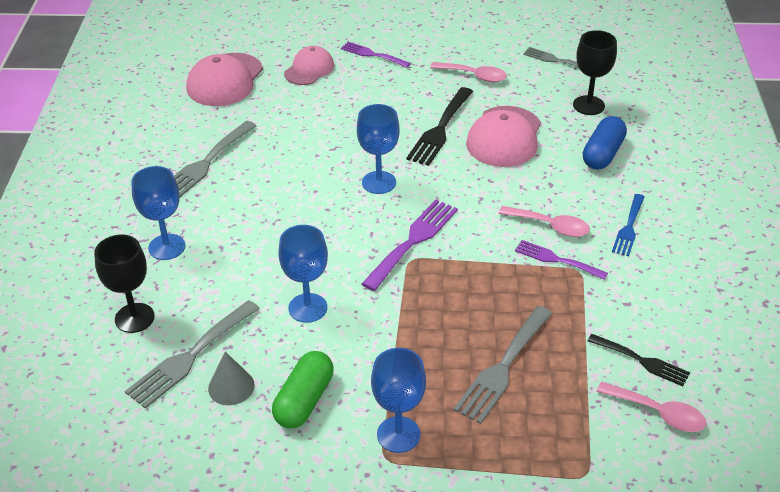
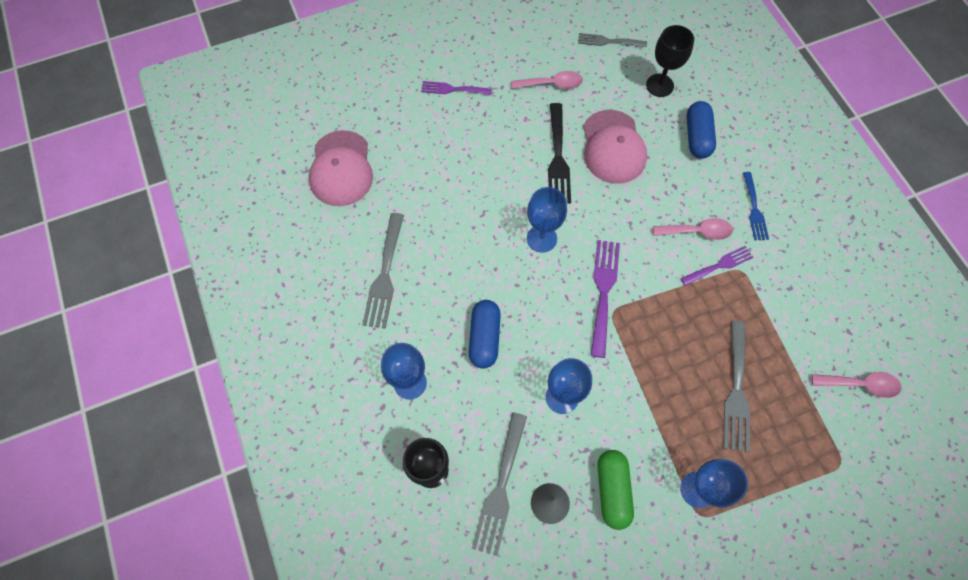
camera: 25 degrees left, 25 degrees up
pink cap [284,46,334,85] -> none
purple fork [515,240,608,280] -> purple fork turned 150 degrees clockwise [681,246,753,286]
black fork [588,334,690,386] -> none
none -> blue capsule [469,300,501,369]

